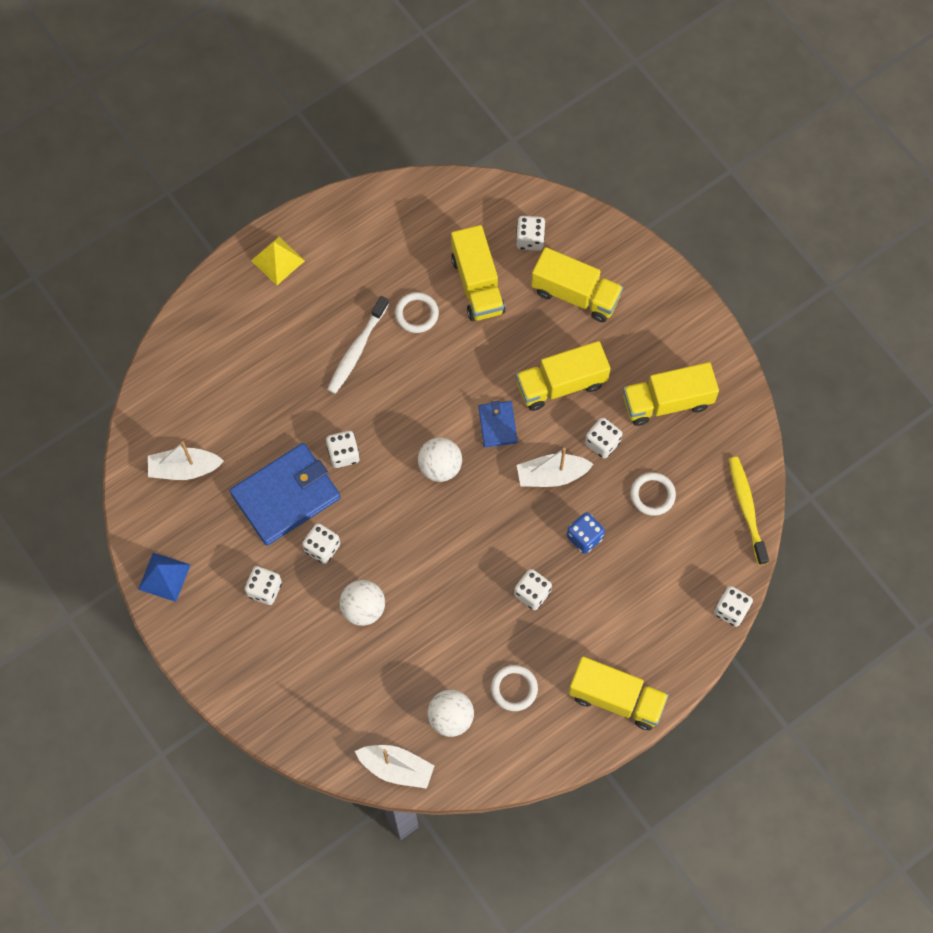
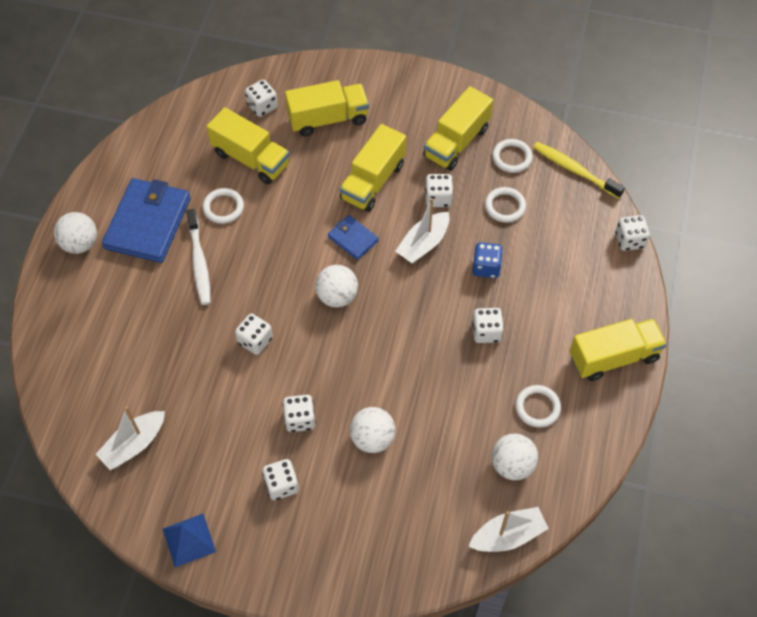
camera: 40 degrees left, 10 degrees down
blue wallet [230,443,341,546] -> blue wallet moved to [102,178,191,263]
yellow pyramid [251,237,305,285] -> white ball [54,212,97,254]
none -> white ring [492,139,533,173]

